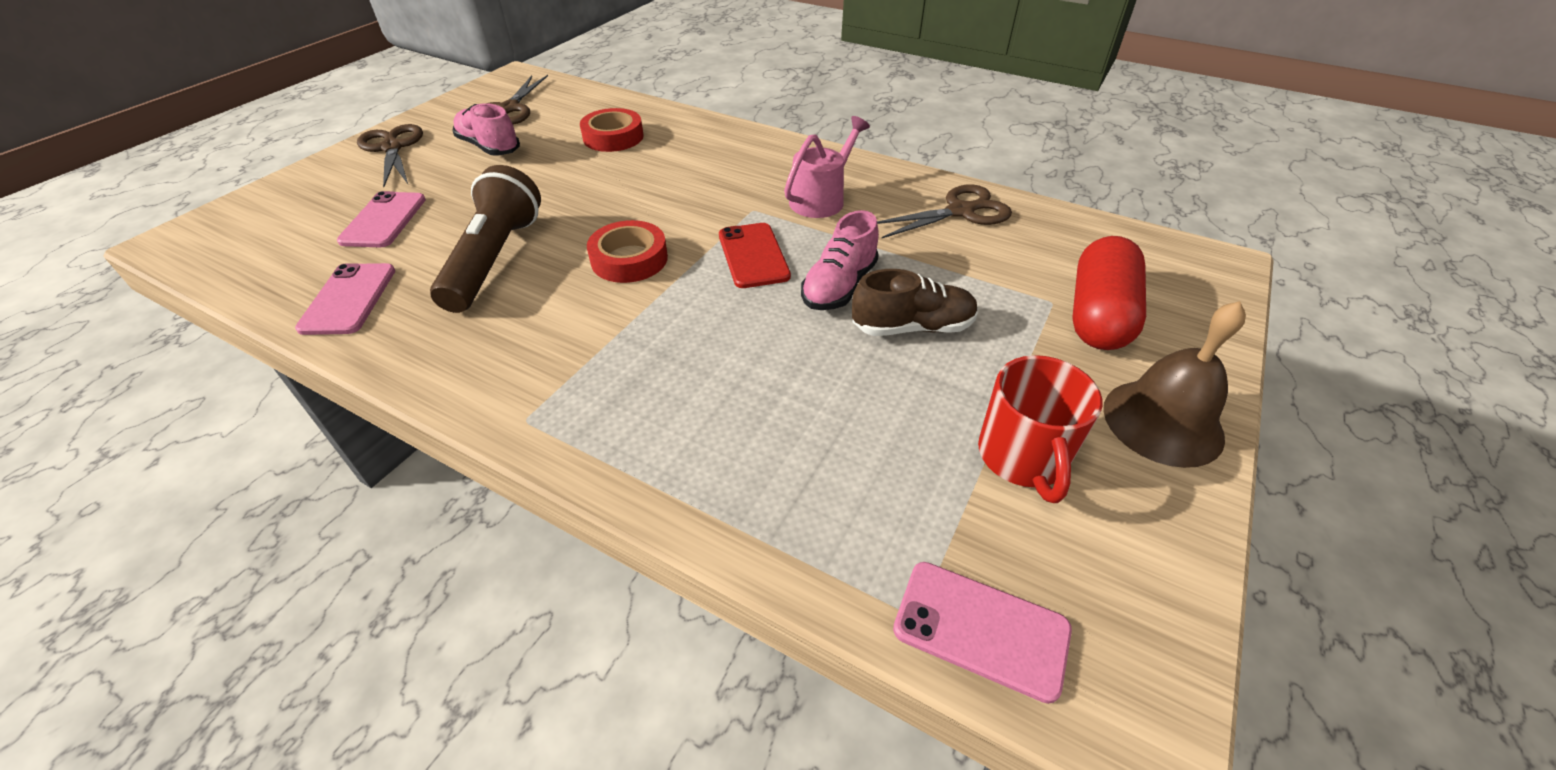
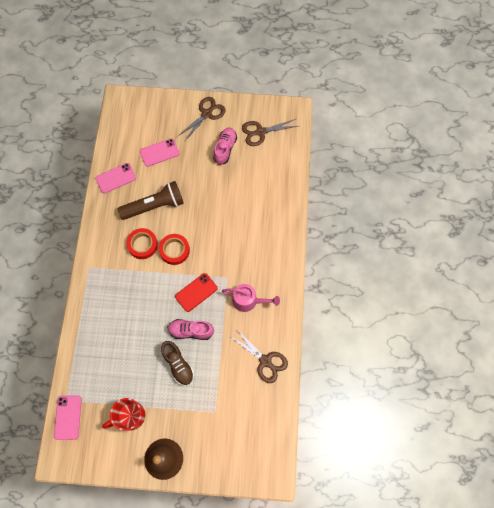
camera: 65 degrees right, 25 degrees up
red tape [580,108,644,152] -> red tape moved to [126,228,158,259]
red capsule [1072,236,1146,350] -> none

